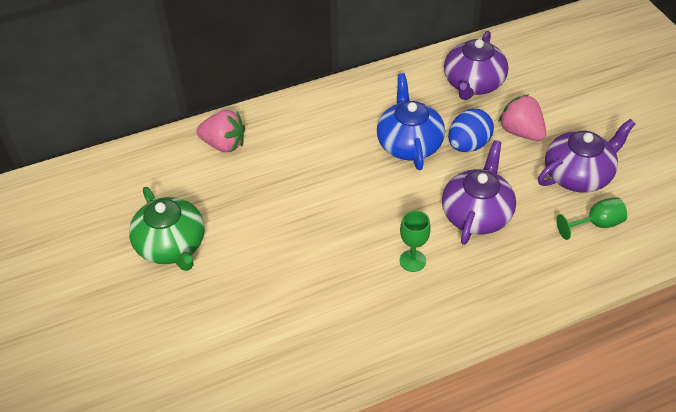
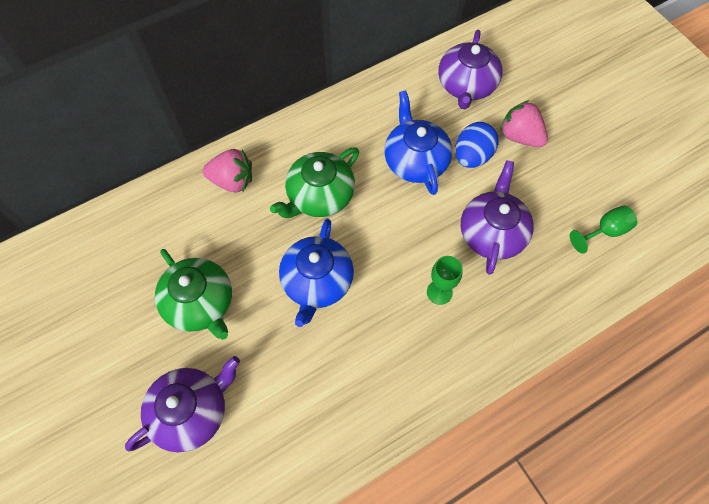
camera: 10 degrees left, 15 degrees up
purple teapot [538,119,635,193] -> purple teapot moved to [125,356,240,452]
none -> green teapot [270,147,359,218]
none -> blue teapot [279,219,354,327]

